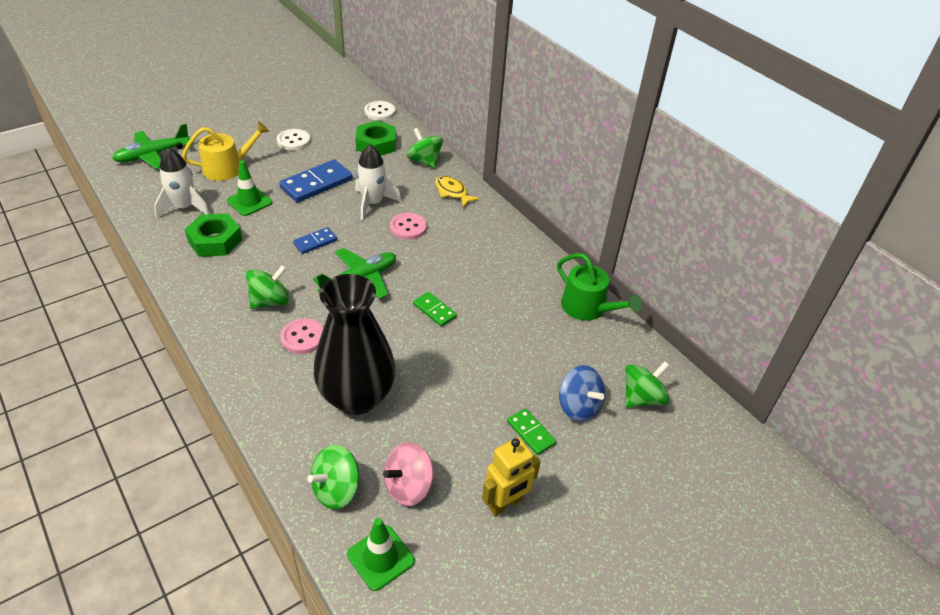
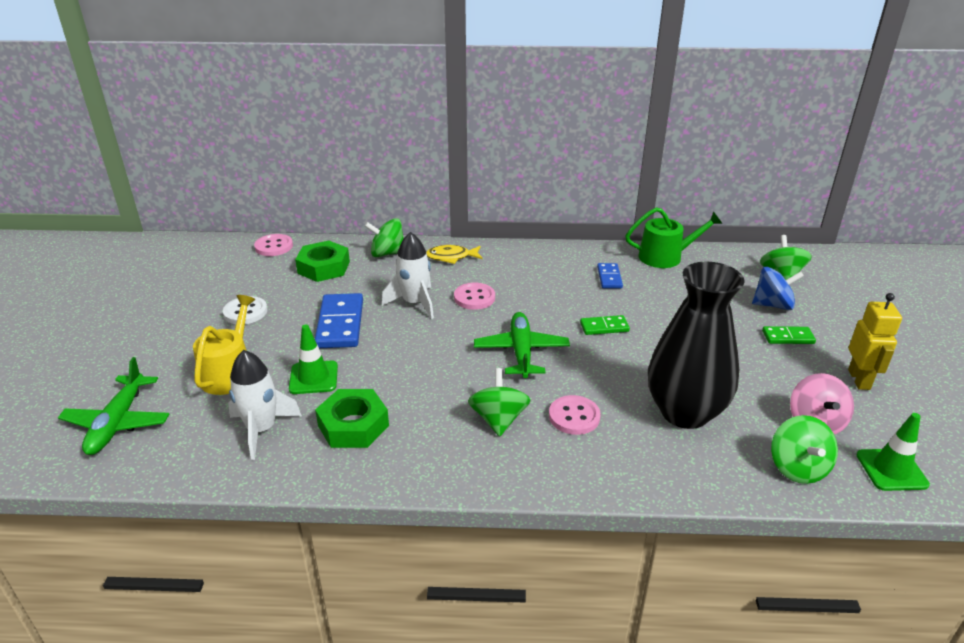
camera: 50 degrees left, 10 degrees down
blue domino [293,227,337,254] -> blue domino moved to [597,263,623,289]
white button [364,101,395,121] -> pink button [254,234,293,256]

